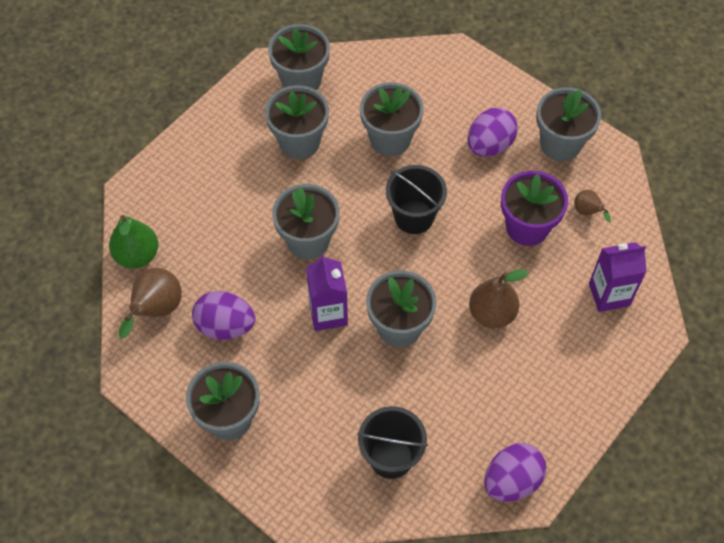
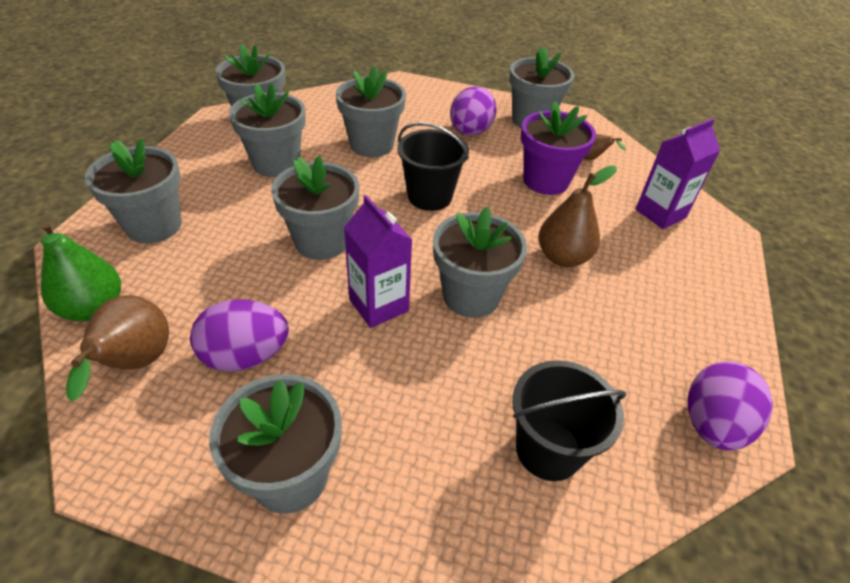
camera: 25 degrees left, 15 degrees down
none -> grey flower pot [85,138,182,243]

